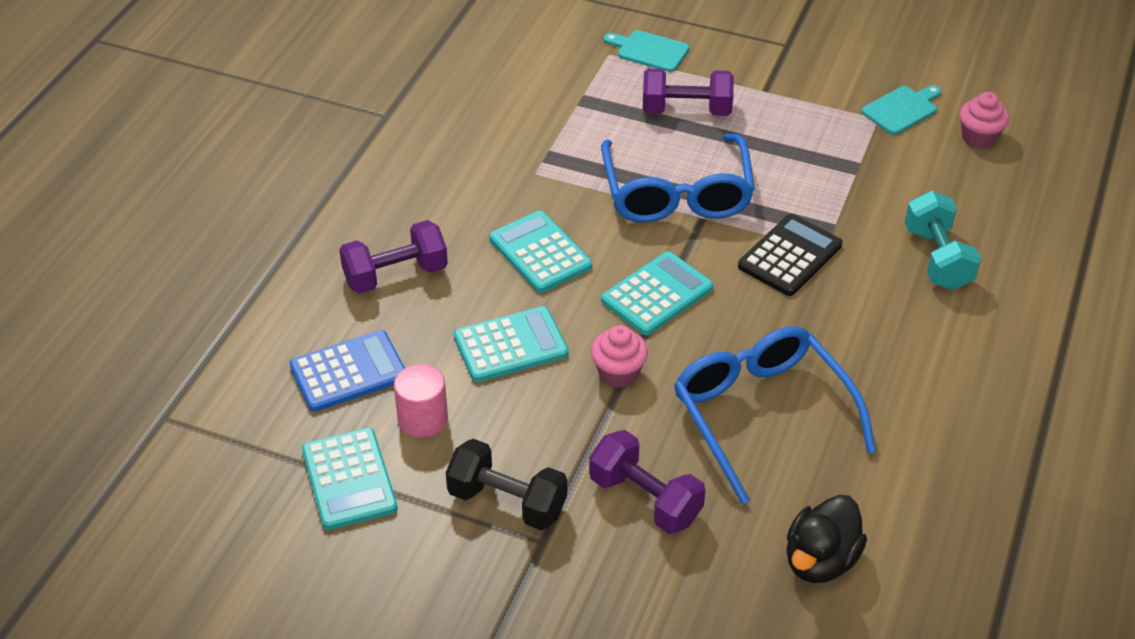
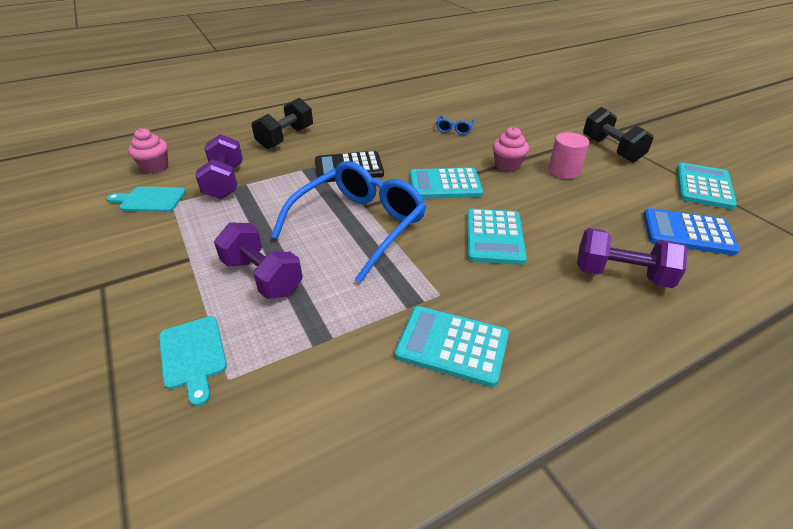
camera: 140 degrees left, 5 degrees down
pink cylinder [394,364,448,438] -> pink cylinder moved to [548,132,589,179]
turquoise calculator [454,306,569,382] -> turquoise calculator moved to [395,306,509,387]
purple dumbbell [589,430,706,534] -> purple dumbbell moved to [195,134,243,199]
blue glasses [674,326,876,505] -> blue glasses [436,115,475,135], size x0.41
black duck [786,495,867,583] -> none
turquoise dumbbell [905,191,981,290] -> black dumbbell [252,98,313,149]

